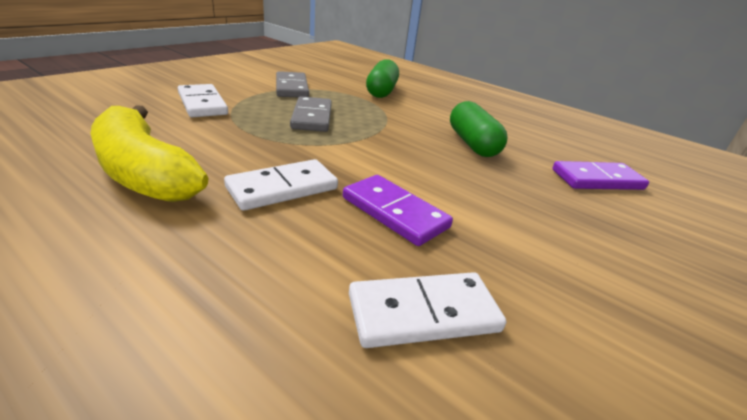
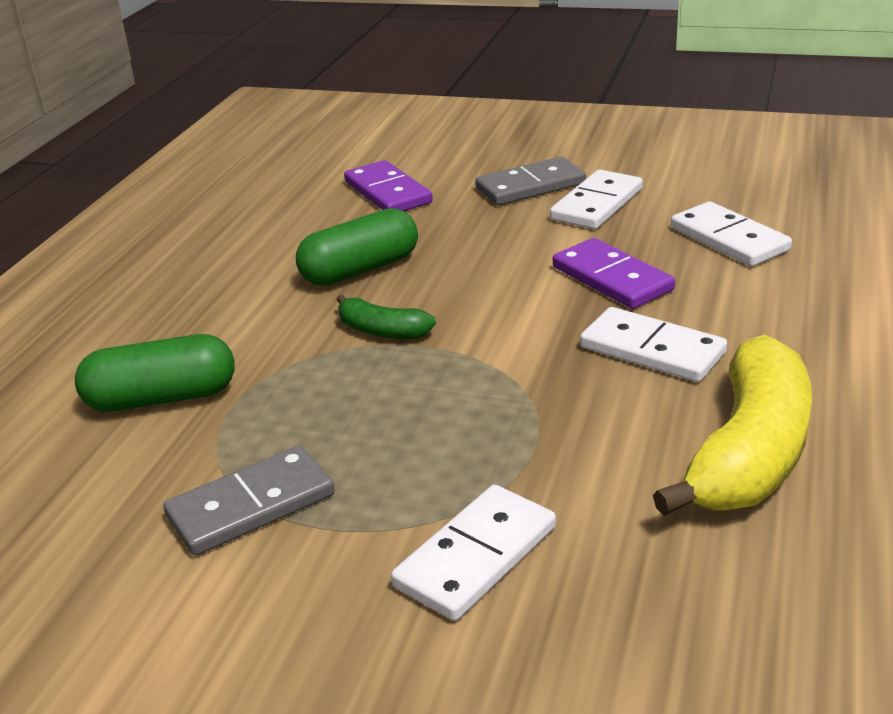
camera: 105 degrees left, 0 degrees up
grey domino [290,96,332,132] -> grey domino moved to [475,157,586,205]
purple domino [343,175,453,246] -> purple domino turned 60 degrees counterclockwise [553,238,675,309]
none -> green banana [336,294,436,339]
none -> white domino [550,170,643,229]

